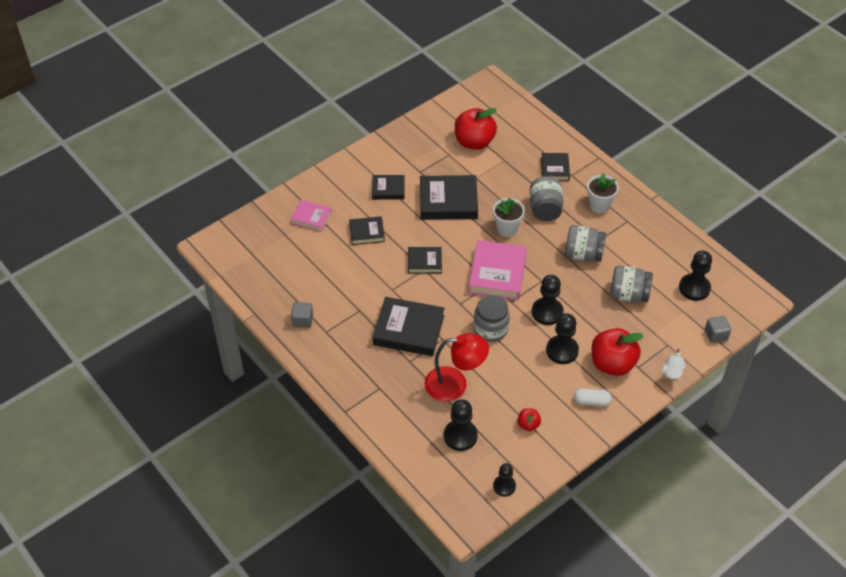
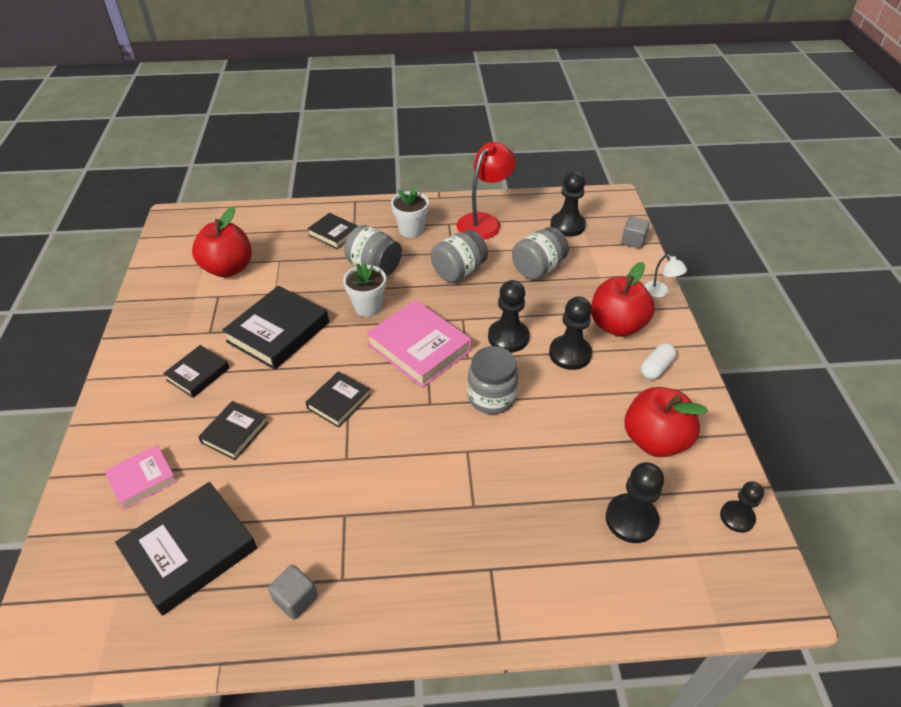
camera: 55 degrees left, 5 degrees down
black book [373,297,444,356] -> black book moved to [115,482,257,616]
red lamp [425,333,489,402] -> red lamp moved to [457,142,516,240]
red apple [517,408,541,431] -> red apple [625,387,708,457], size x2.15

